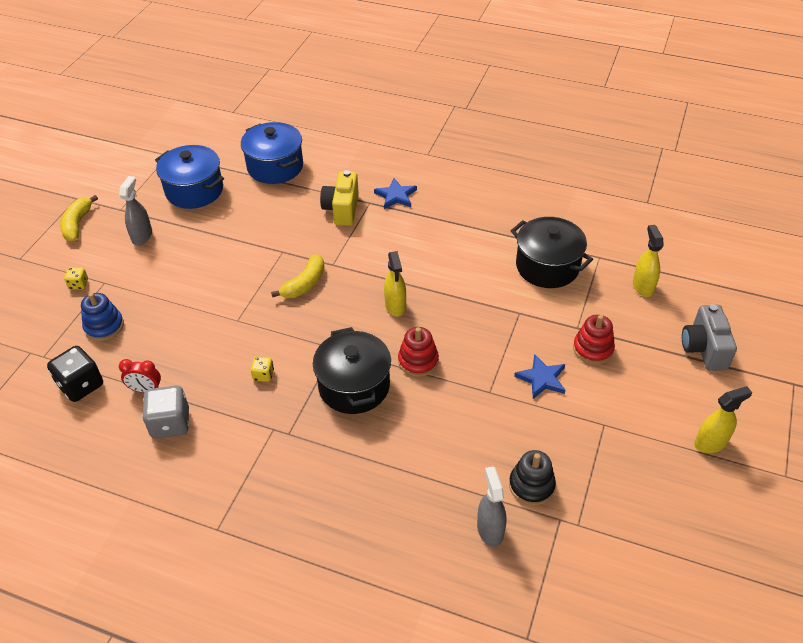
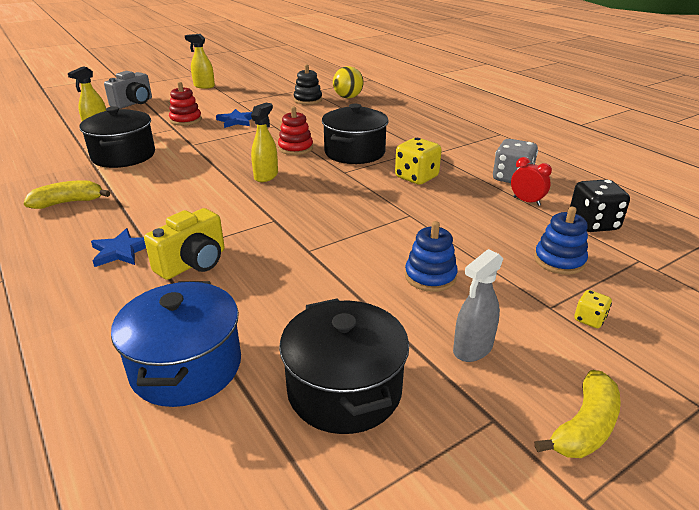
camera: 145 degrees left, 15 degrees down
blue pot [155,145,224,209] -> black pot [279,298,409,434]
yellow dice [251,357,274,382] -> yellow dice [395,138,442,185], size x1.95
yellow banana [271,254,324,298] -> yellow banana moved to [24,180,110,209]
grey spray bottle [477,466,506,547] -> yellow ball [333,66,364,99]
none -> blue stacking toy [405,221,458,292]

